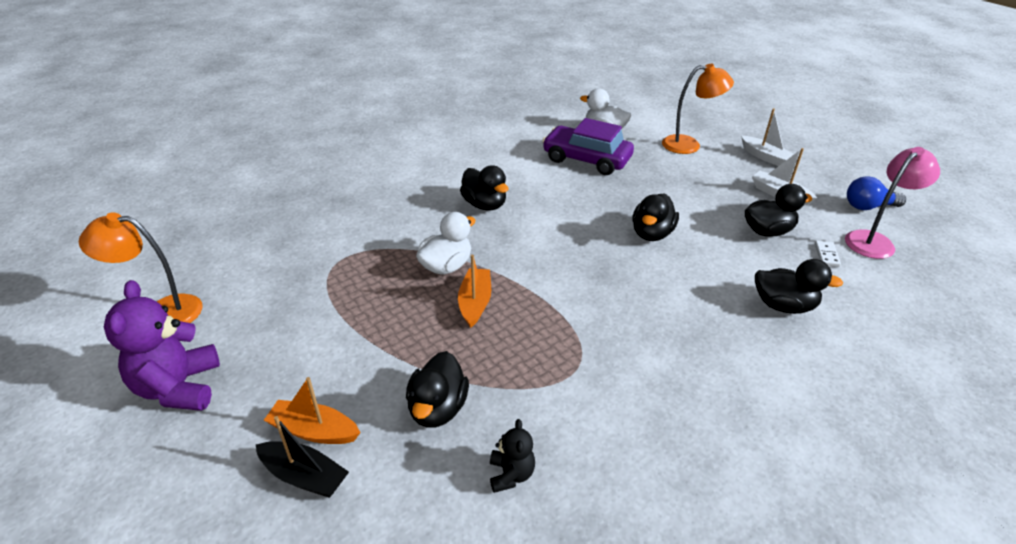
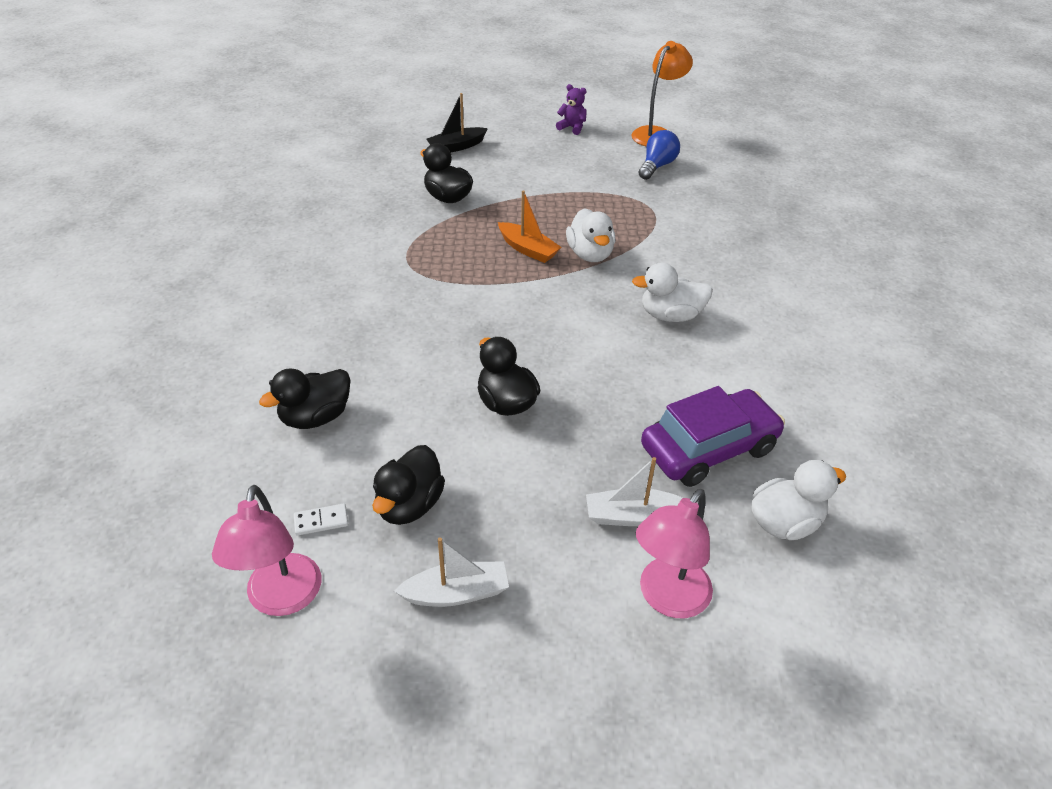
camera: 125 degrees right, 5 degrees up
purple teddy bear [104,280,220,411] -> purple teddy bear [556,84,587,135], size x0.51
orange boat [264,377,361,444] -> none
black duck [460,165,508,210] -> white duck [632,263,713,322]
black teddy bear [490,419,535,493] -> none
orange lamp [662,64,734,154] -> pink lamp [636,489,713,618]
white boat [741,108,794,166] -> white boat moved to [586,457,682,526]
white domino [815,241,841,267] -> white domino turned 60 degrees counterclockwise [294,504,348,536]
blue light bulb [847,176,906,210] -> blue light bulb moved to [638,130,680,180]

